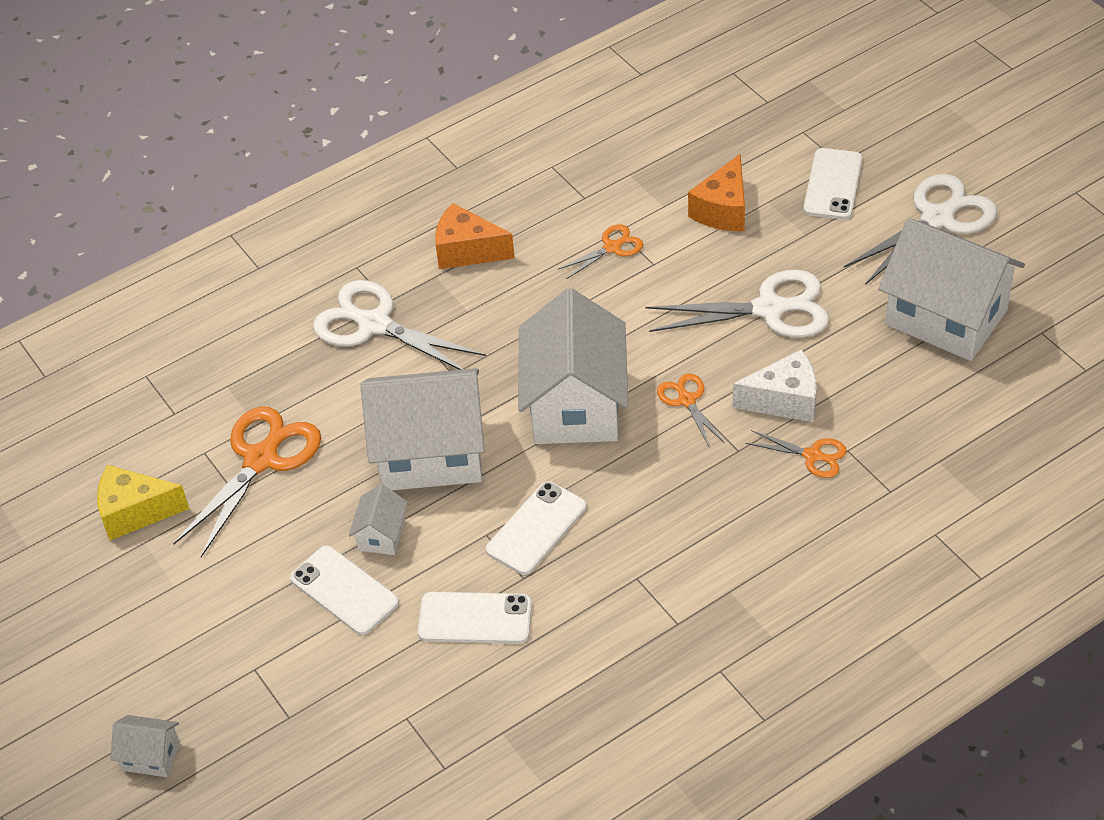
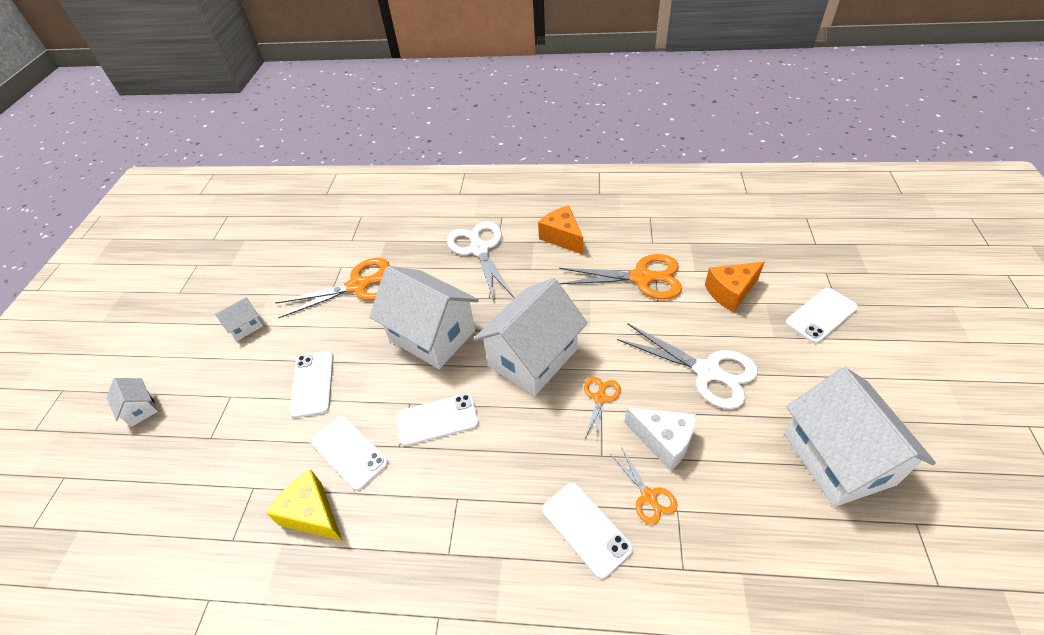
camera: 40 degrees right, 0 degrees up
yellow cheese [97,465,189,540] -> yellow cheese moved to [266,470,343,541]
white house [349,484,408,555] -> white house moved to [215,297,263,341]
orange scissors [559,224,643,279] -> orange scissors [559,254,682,299], size x1.93
white scissors [844,174,997,285] -> none
none -> white phone [542,483,633,579]

